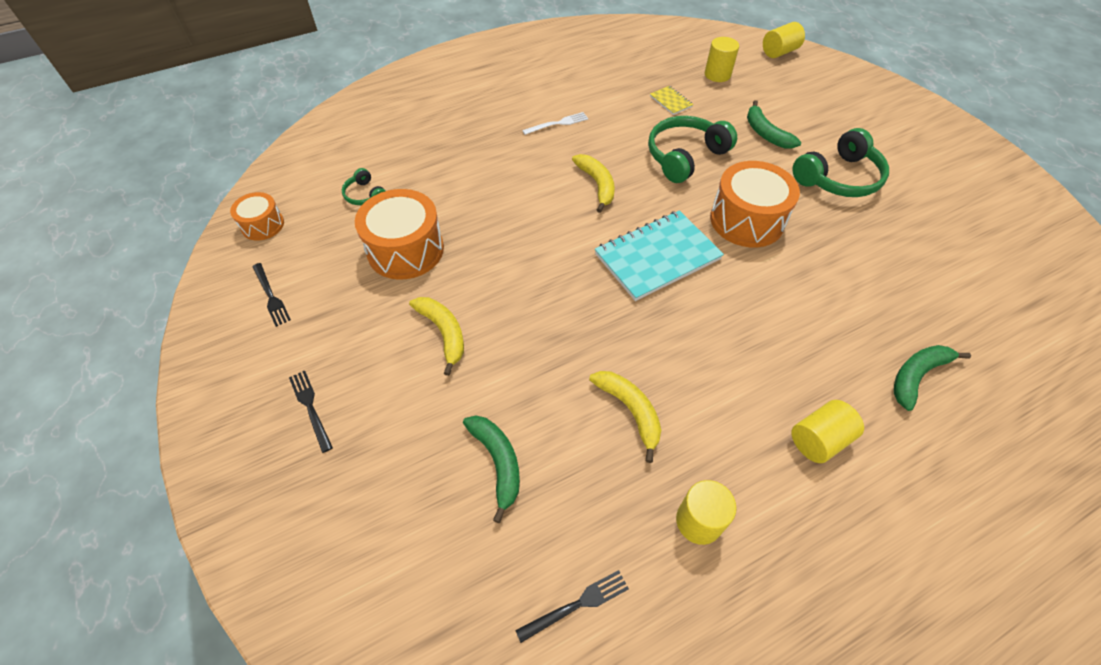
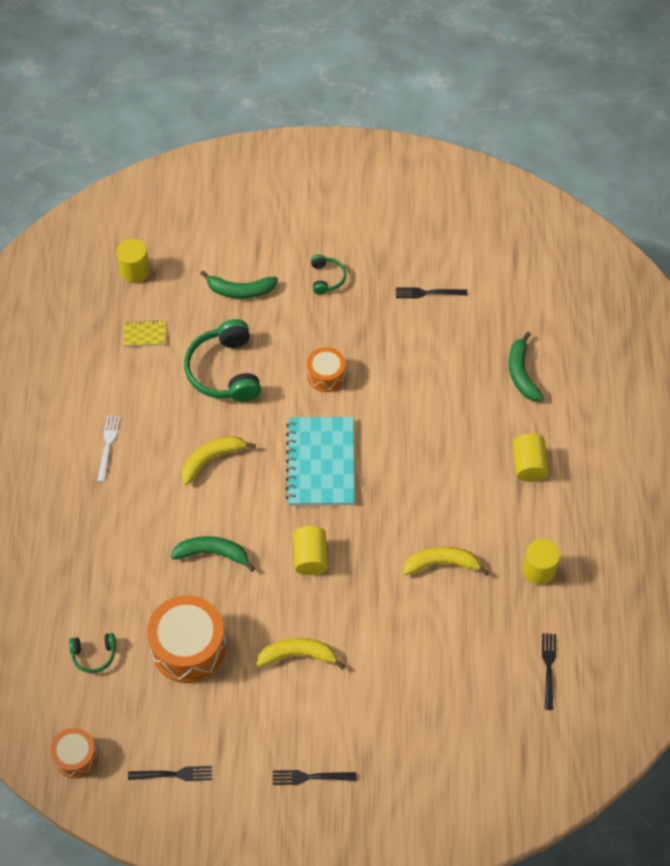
camera: 60 degrees left, 5 degrees up
green banana [463,416,520,523] -> green banana moved to [171,536,255,572]
yellow banana [572,154,615,213] -> yellow banana turned 45 degrees counterclockwise [182,436,256,485]
orange drum [710,161,800,247] -> orange drum [307,347,346,392], size x0.56
yellow cylinder [763,22,805,58] -> yellow cylinder moved to [293,526,328,575]
green headphones [792,128,889,197] -> green headphones [311,255,346,295], size x0.50
none -> black fork [396,287,467,298]

